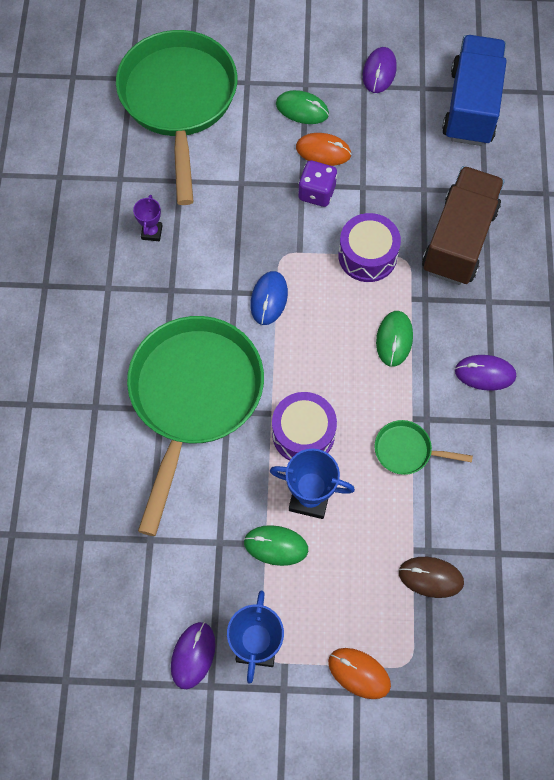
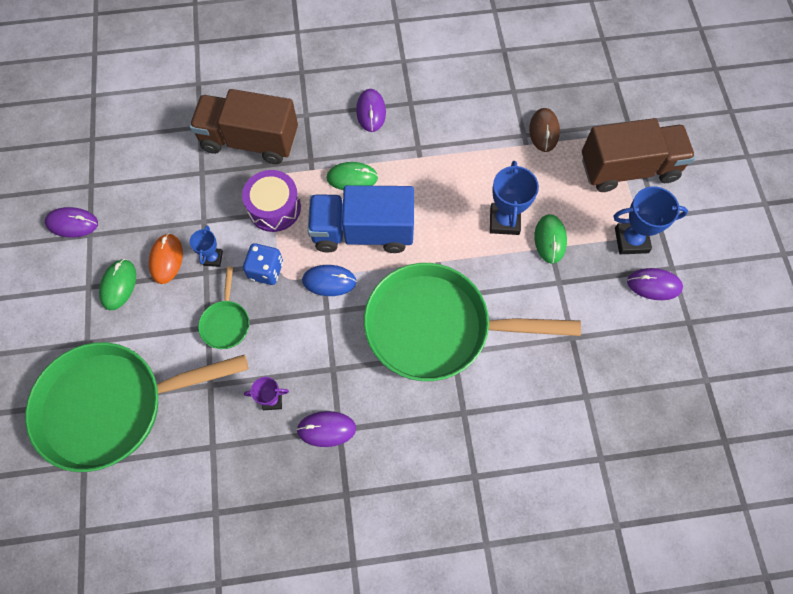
camera: 100 degrees left, 0 degrees up
purple drum [272,392,337,461] -> none
purple dice [298,161,337,207] -> blue trophy [189,225,223,267]
orange mouse [328,648,391,699] -> brown truck [582,118,695,192]
green pan [374,420,473,475] -> green pan moved to [198,266,249,349]
blue truck [442,35,507,146] -> blue truck moved to [308,185,414,253]
none -> blue dice [243,243,283,285]
none -> purple mouse [296,411,356,447]

